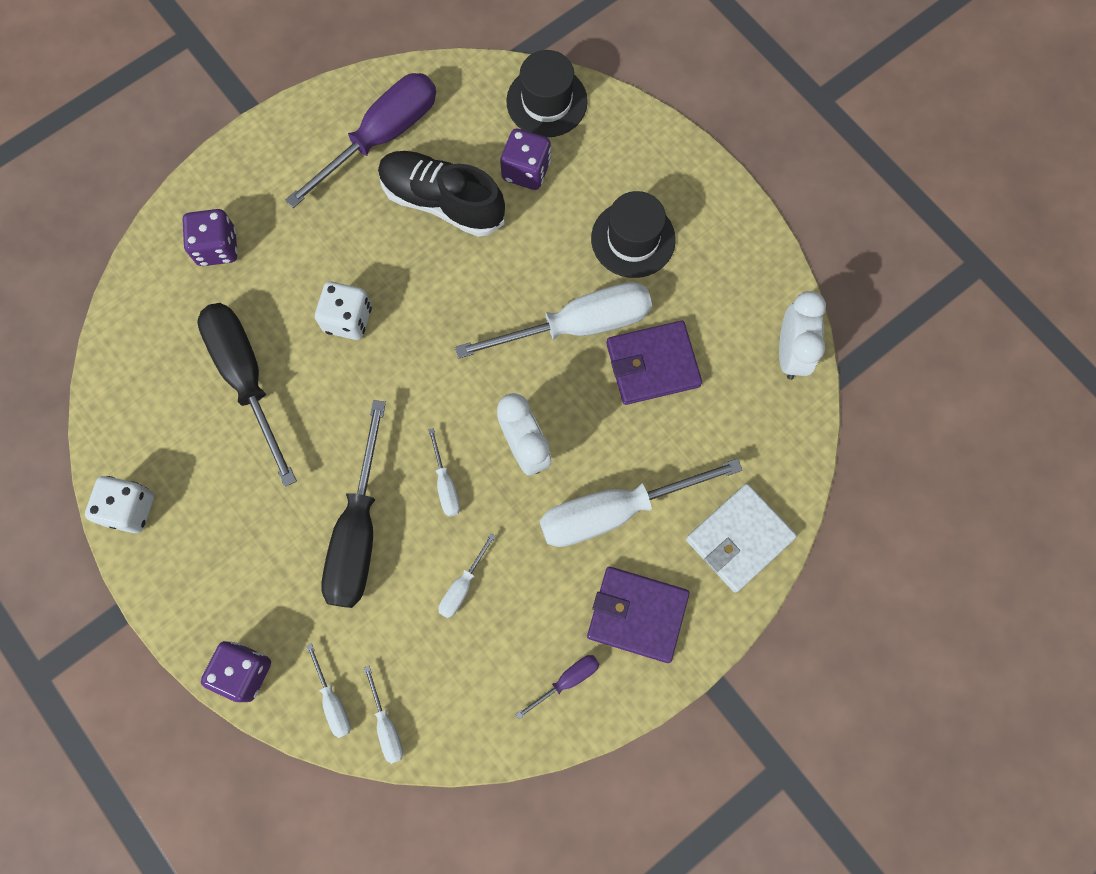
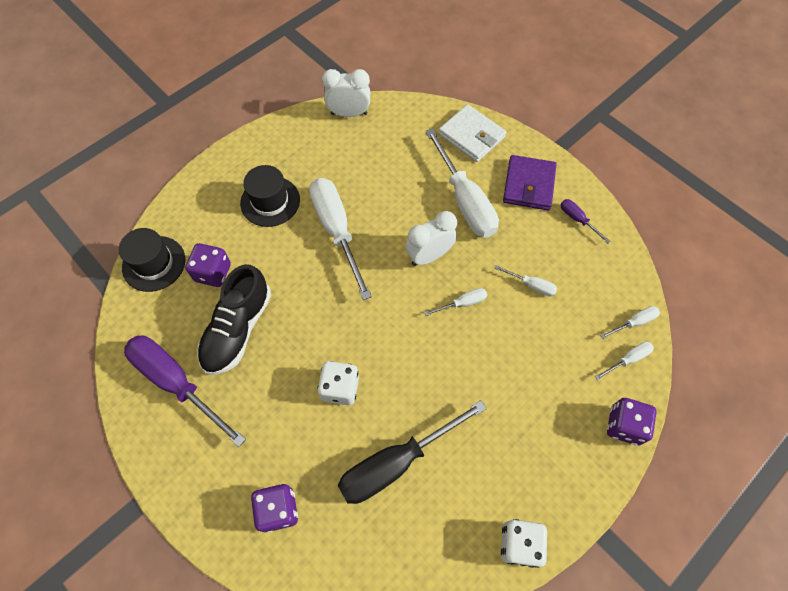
camera: 95 degrees left, 10 degrees down
black screwdriver [321,400,386,608] -> none
purple wallet [606,321,702,405] -> none

